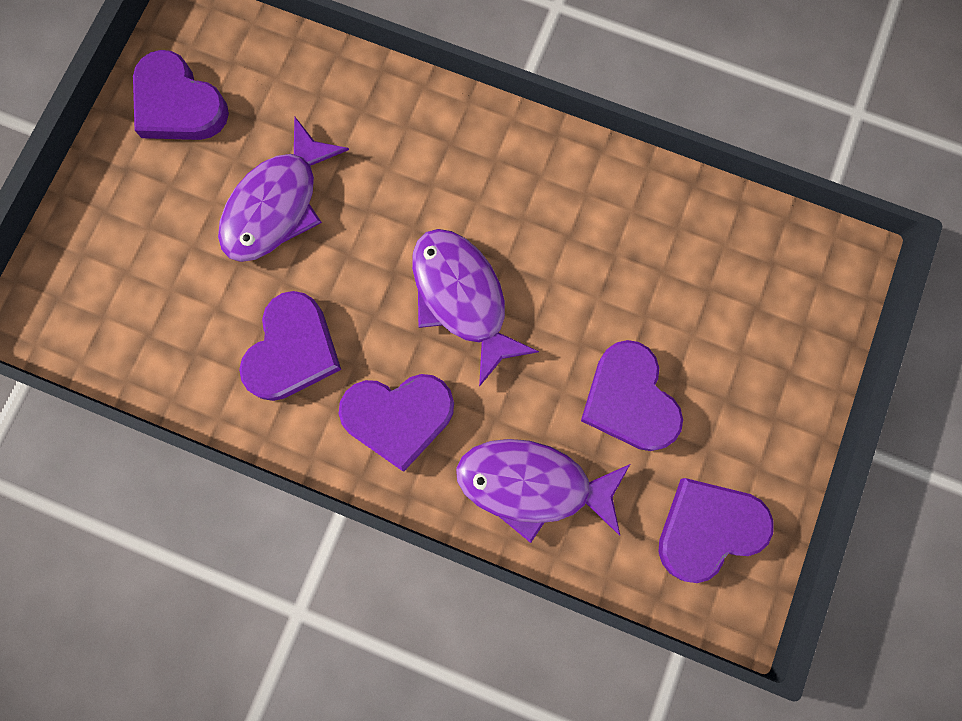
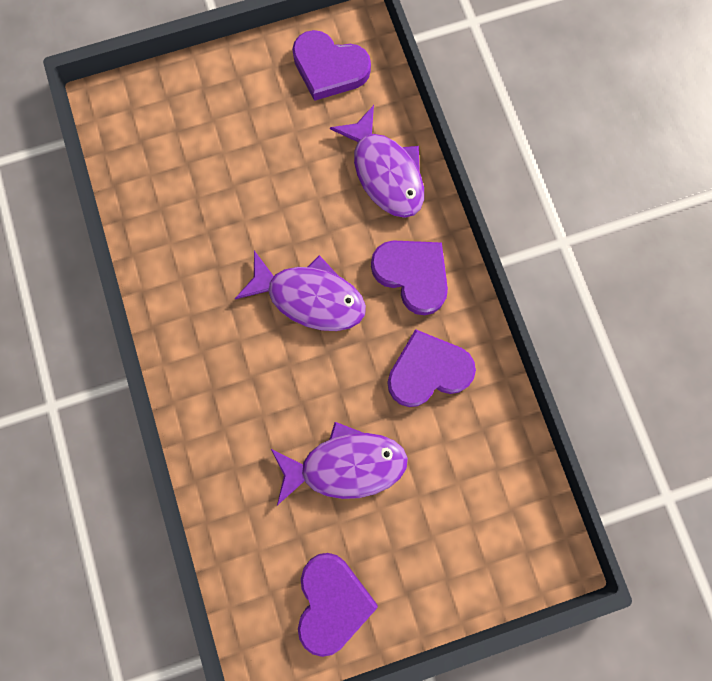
camera: 130 degrees left, 0 degrees up
purple fish [412,229,539,387] -> purple fish turned 90 degrees counterclockwise [235,251,366,331]
purple heart [581,340,683,451] -> none

